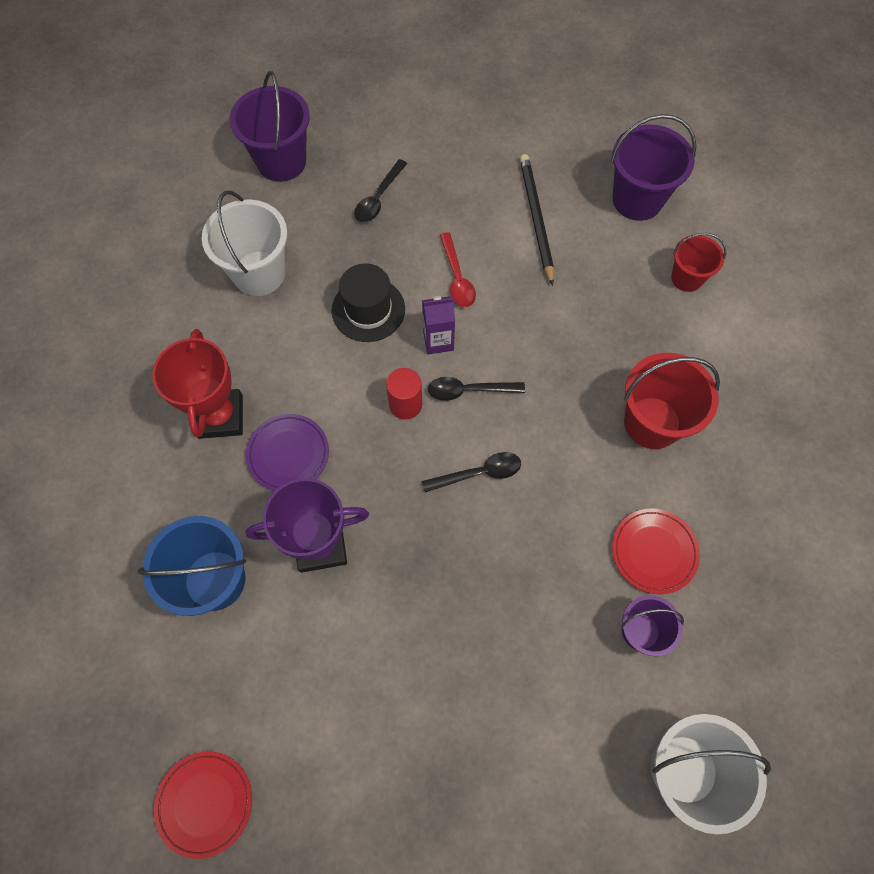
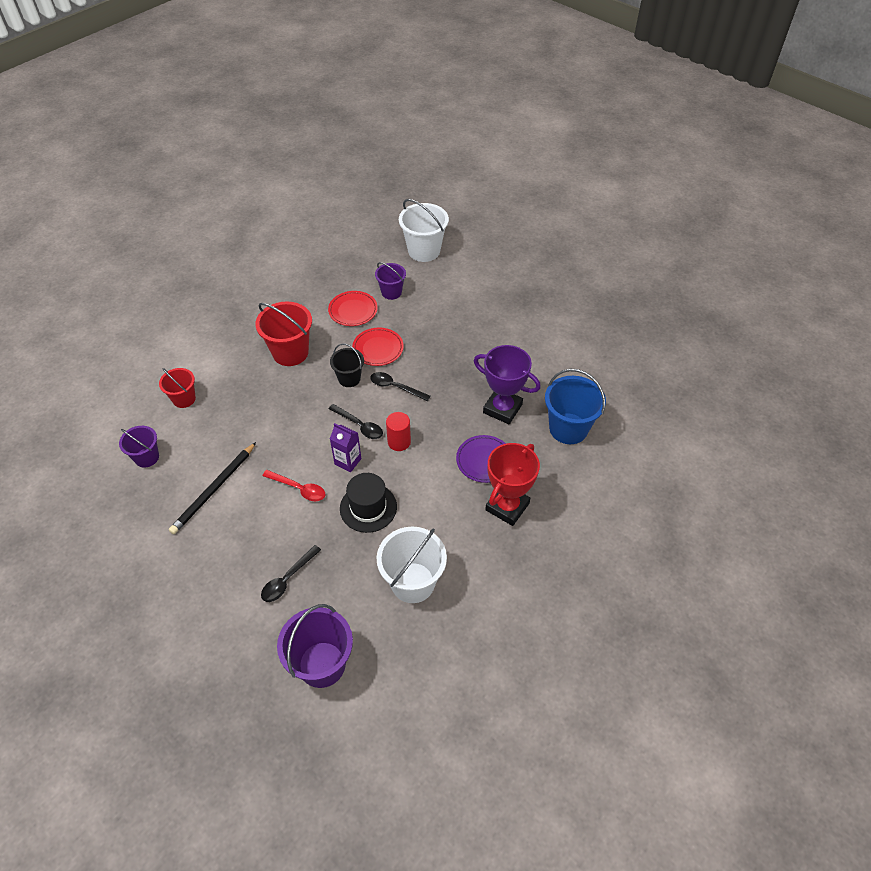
camera: 140 degrees left, 15 degrees down
red plate [154,752,252,859] -> red plate moved to [352,328,404,366]
black spoon [354,159,407,222] -> black spoon turned 150 degrees clockwise [261,545,321,602]
red spoon [440,232,476,307] -> red spoon turned 90 degrees clockwise [262,470,325,502]
purple bucket [611,114,696,221] -> purple bucket [119,426,159,468], size x0.60
none -> black bucket [330,343,364,387]

